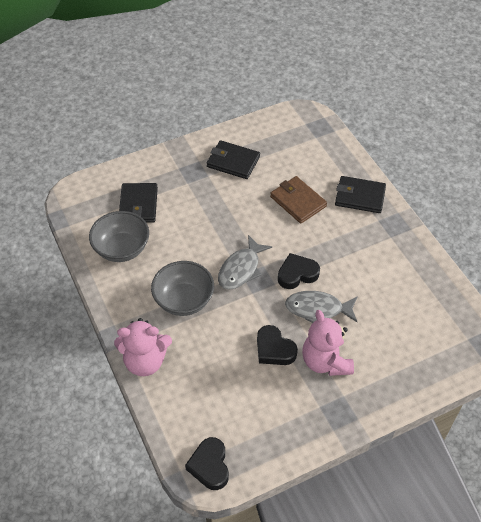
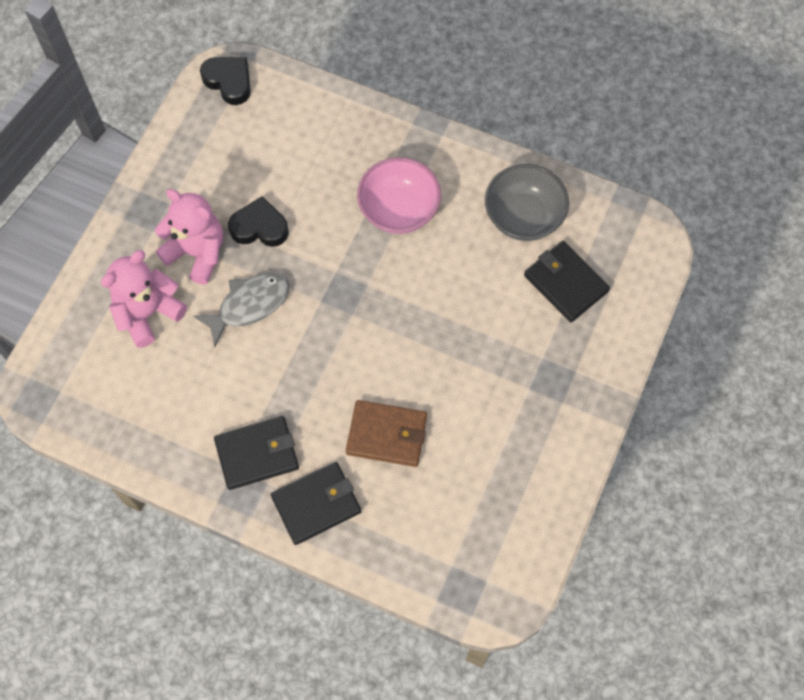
camera: 140 degrees right, 15 degrees up
pink teddy bear [114,318,172,376] -> pink teddy bear moved to [101,250,187,348]
grey bowl [151,261,214,316] -> pink bowl [357,157,441,234]
black wallet [207,140,260,179] -> black wallet moved to [214,416,299,490]
grey fish [218,235,272,290] -> none
black heart [278,253,320,289] -> none

